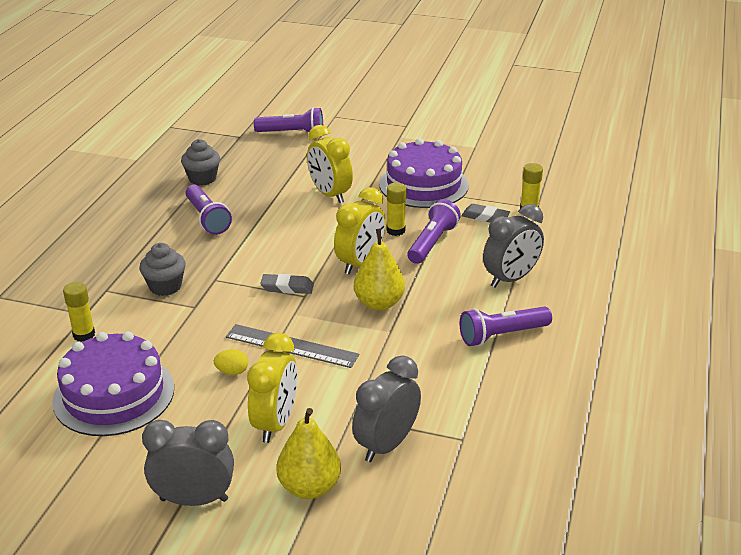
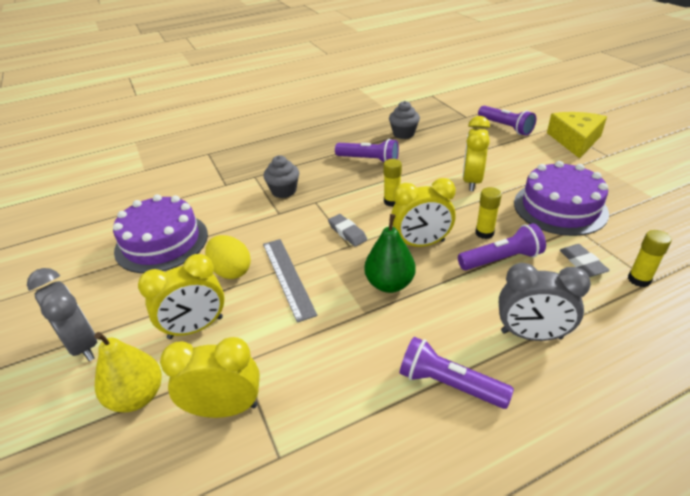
camera: 50 degrees right, 5 degrees up
yellow glue stick [63,282,95,342] -> yellow glue stick moved to [384,159,402,207]
purple flashlight [186,185,232,235] -> purple flashlight turned 90 degrees counterclockwise [335,139,399,162]
yellow egg [214,349,248,375] -> yellow egg [205,235,251,279], size x1.80
grey clock [352,355,421,462] -> yellow clock [160,337,260,418]
yellow pear [354,229,405,310] -> green pear [364,214,416,293]
none -> yellow cheese [547,112,607,159]

